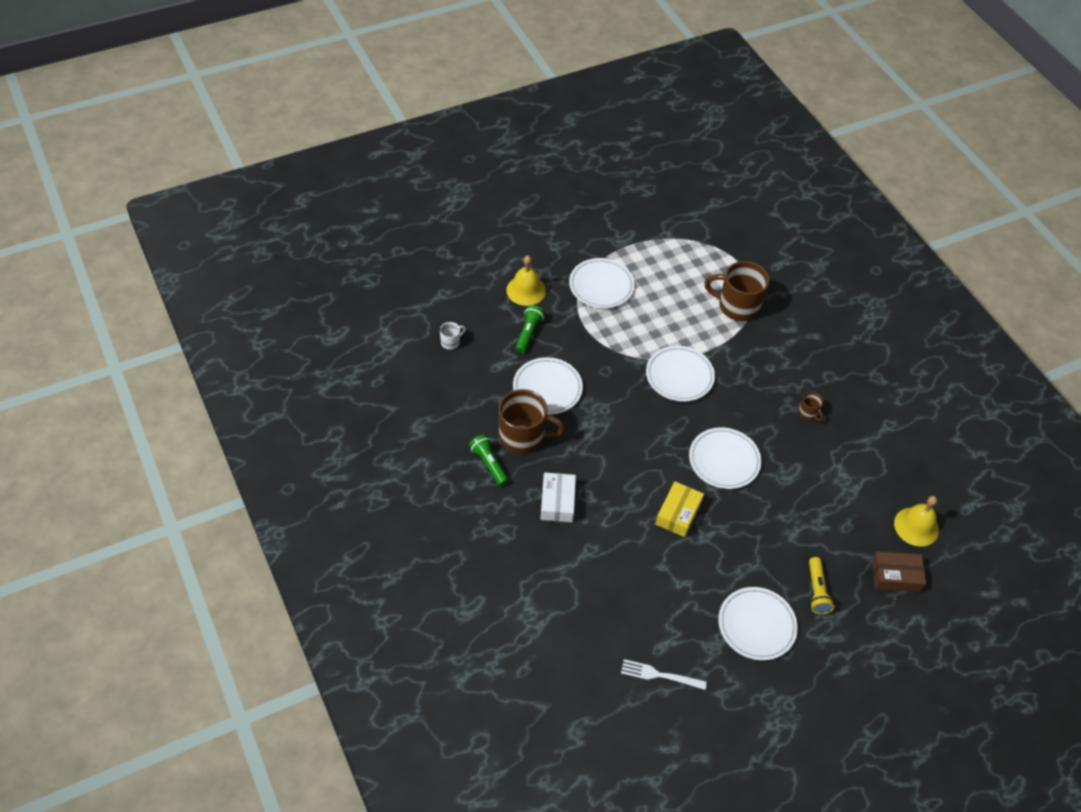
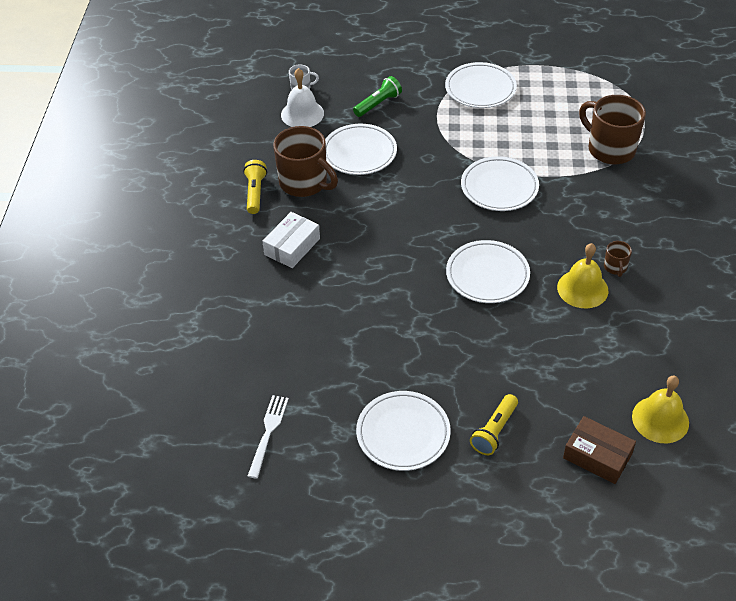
camera: 35 degrees right, 5 degrees down
green flashlight [469,434,509,486] -> yellow flashlight [243,160,267,214]
yellow bell [506,255,546,306] -> yellow bell moved to [557,243,609,309]
white fork [621,659,707,690] -> white fork turned 60 degrees clockwise [248,395,289,479]
yellow box [656,481,704,537] -> none
none -> white bell [281,68,324,127]

